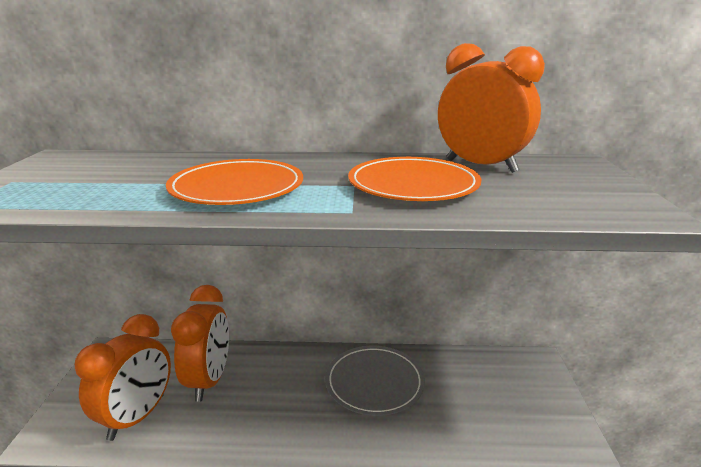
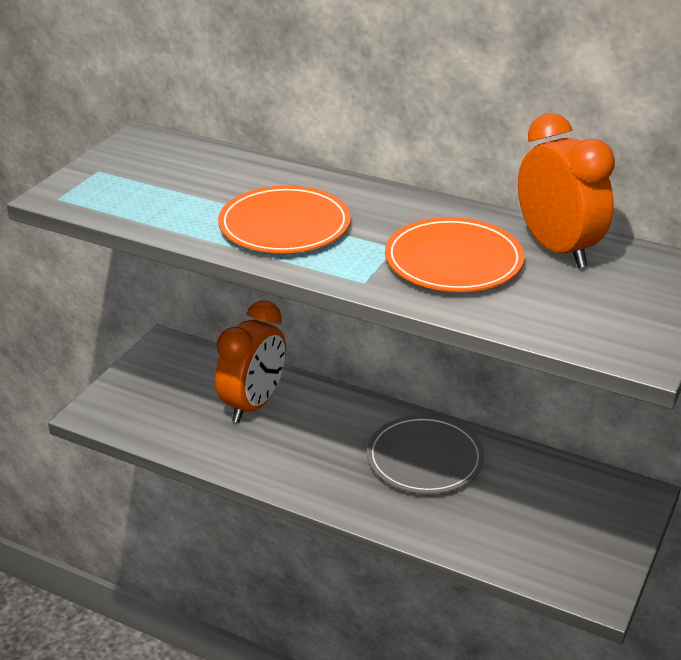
camera: 25 degrees right, 10 degrees up
orange clock [75,314,171,441] -> none

